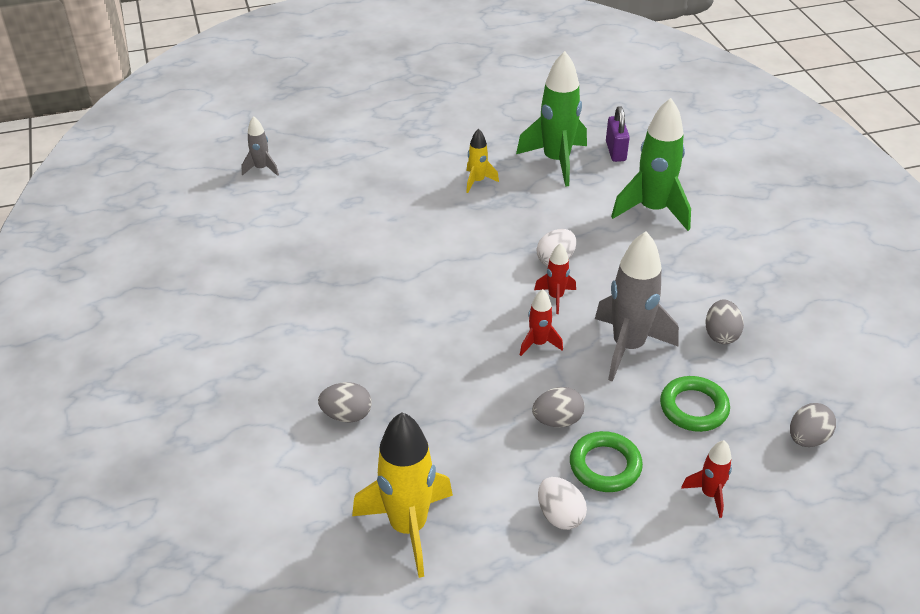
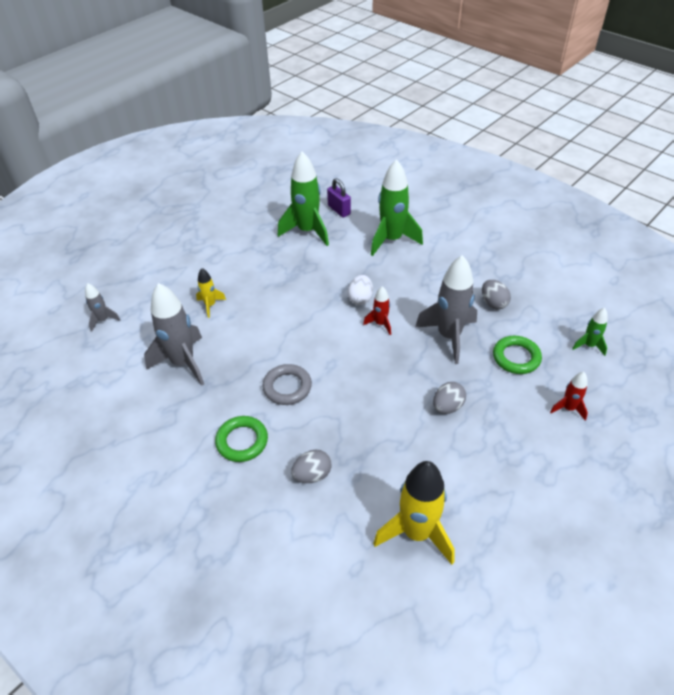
camera: 30 degrees left, 5 degrees up
yellow rocket [466,129,499,193] -> yellow rocket moved to [196,268,226,318]
red rocket [520,289,563,356] -> none
white egg [538,477,587,530] -> none
green ring [570,431,643,492] -> green ring moved to [215,416,268,462]
grey egg [790,403,836,447] -> green rocket [572,308,608,356]
none -> grey rocket [144,283,204,386]
none -> grey ring [262,364,312,405]

